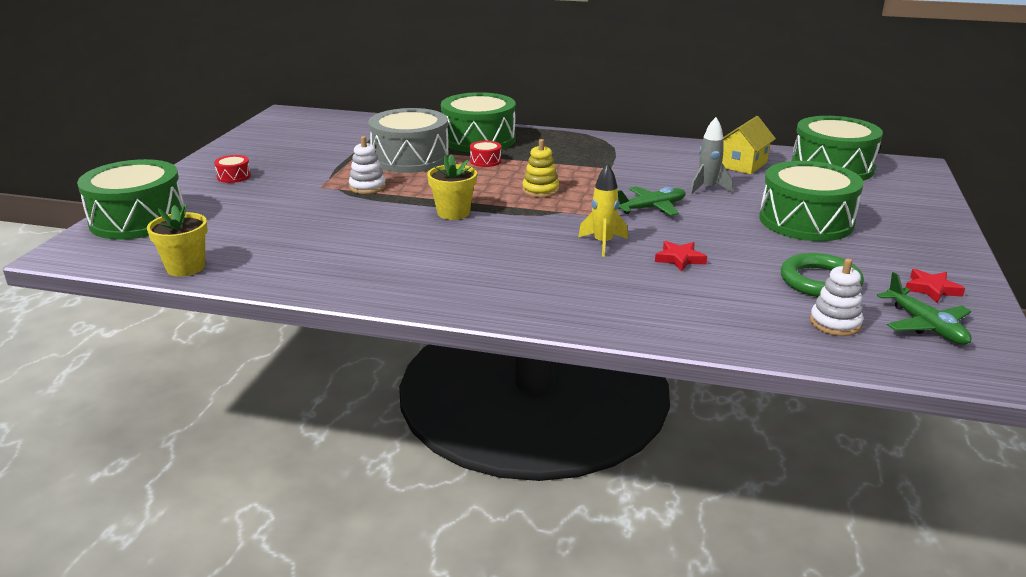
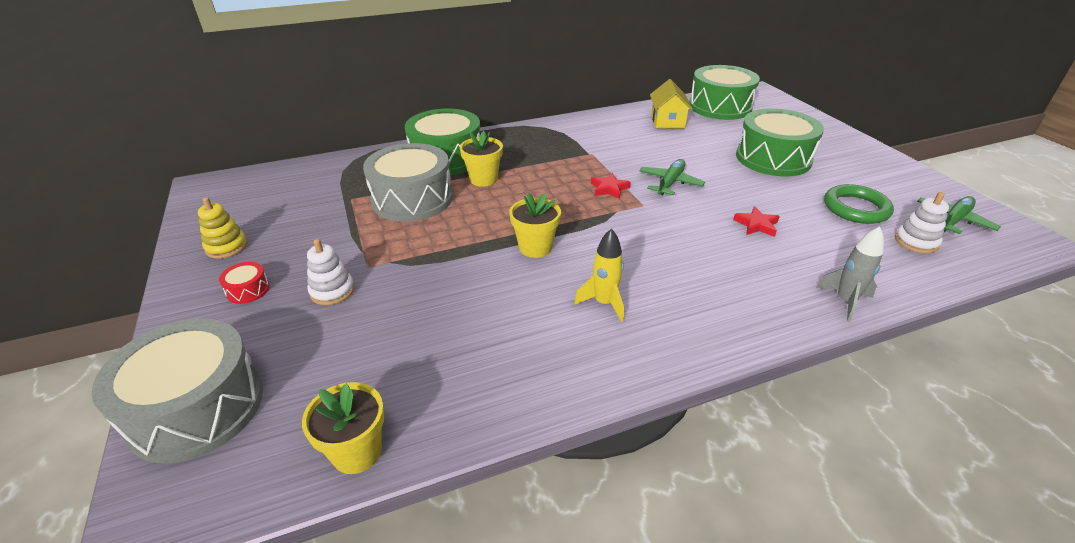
camera: 35 degrees left, 10 degrees up
green drum [77,159,184,240] -> grey drum [92,318,263,463]
white stacking toy [349,136,386,194] -> white stacking toy moved to [307,239,354,305]
red drum [470,141,501,167] -> yellow flower pot [460,131,503,187]
yellow stacking toy [522,139,559,197] -> yellow stacking toy moved to [198,197,248,259]
yellow rocket [578,163,628,257] -> yellow rocket moved to [574,228,624,322]
grey rocket [690,117,733,195] -> grey rocket moved to [816,226,884,322]
green plane [877,272,972,345] -> green plane turned 75 degrees counterclockwise [917,196,1001,234]
red star [906,269,965,303] -> red star moved to [591,173,631,199]

